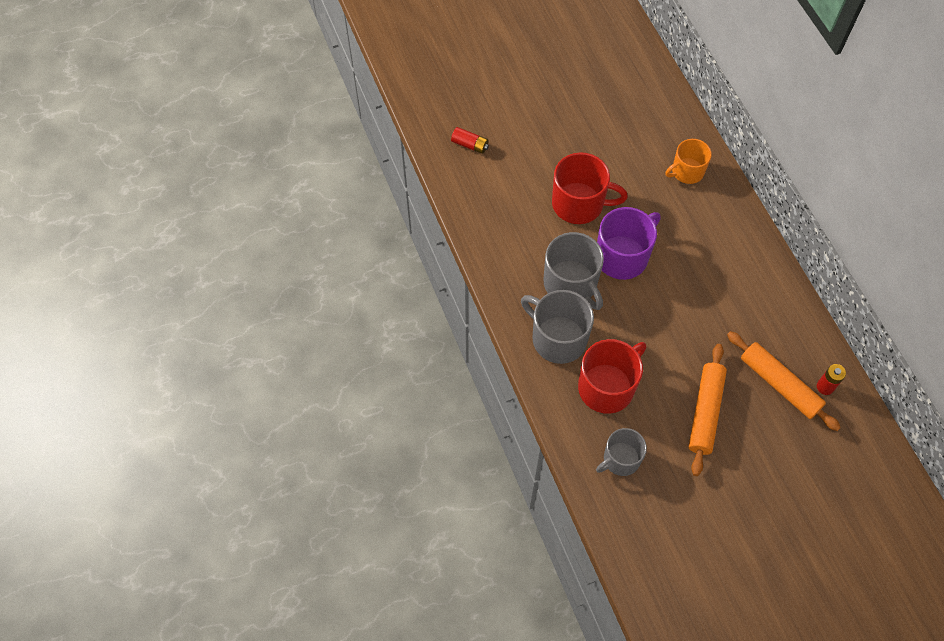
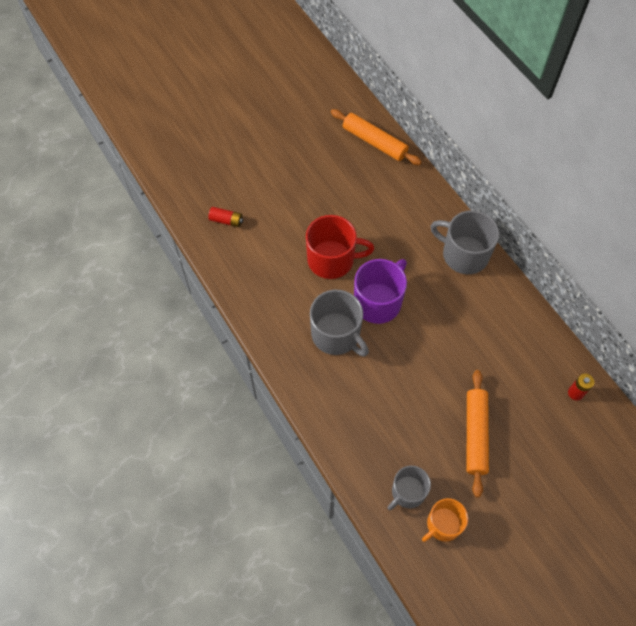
camera: 10 degrees left, 0 degrees up
grey mug [521,290,594,364] -> grey mug moved to [430,210,499,274]
red mug [578,339,646,414] -> none
orange mug [665,139,712,184] -> orange mug moved to [422,498,468,542]
orange rolling pin [727,331,841,431] -> orange rolling pin moved to [331,109,422,165]

